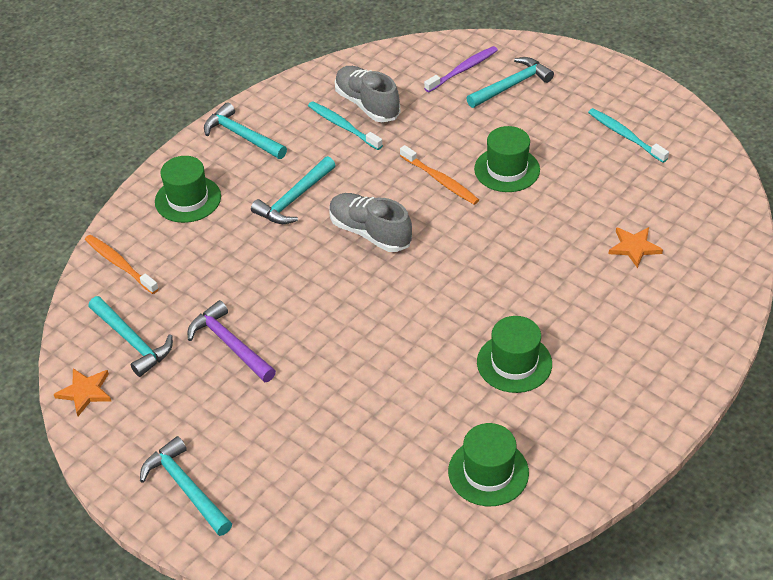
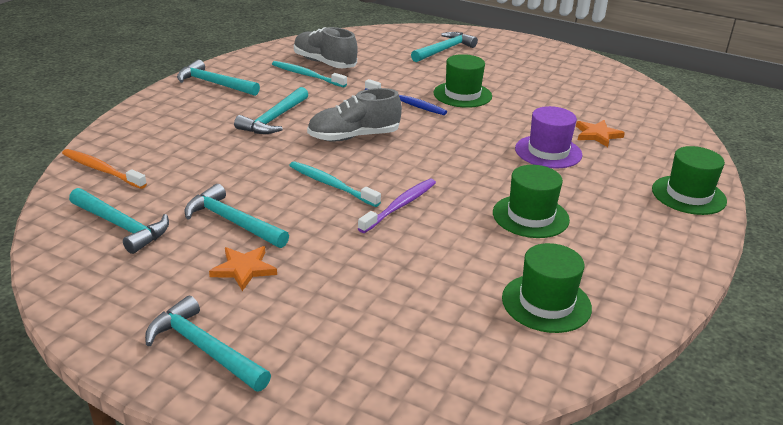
camera: 15 degrees left, 15 degrees down
orange star [53,368,111,416] -> orange star moved to [209,246,277,291]
green hat [155,156,221,223] -> green hat moved to [652,146,727,215]
purple hammer [188,300,276,382] -> turquoise hammer [184,184,289,248]
grey shoe [330,193,412,252] -> grey shoe turned 45 degrees counterclockwise [307,88,402,141]
orange toothbrush [400,145,479,205] -> blue toothbrush [365,79,447,115]
purple toothbrush [424,46,498,92] -> purple toothbrush moved to [358,179,436,233]
turquoise toothbrush [588,108,669,163] -> turquoise toothbrush moved to [289,161,381,207]
none -> purple hat [515,106,582,168]

